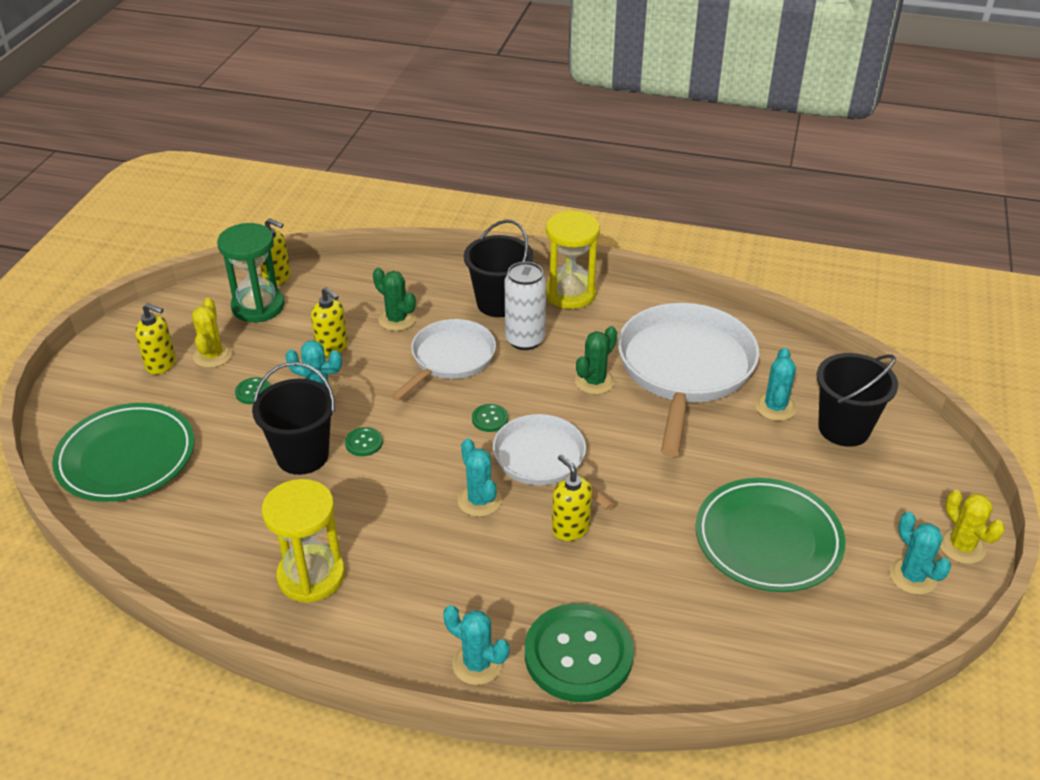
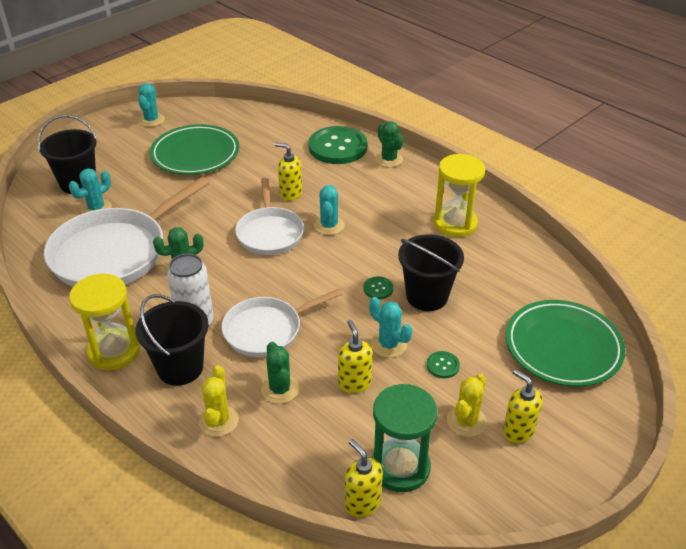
camera: 150 degrees left, 0 degrees up
turquoise cactus [443,605,509,685] -> green cactus [375,121,403,167]
green button [472,404,508,432] -> none
yellow soap dispenser [552,454,592,541] -> yellow soap dispenser turned 120 degrees clockwise [275,143,302,201]
yellow cactus [940,490,1005,564] -> yellow cactus moved to [199,365,239,437]

